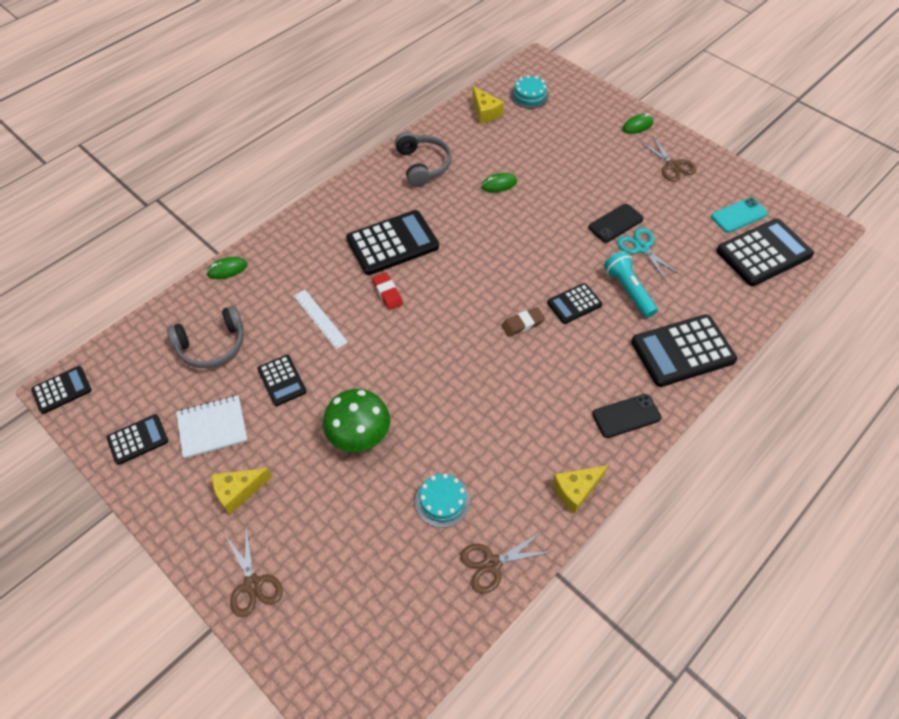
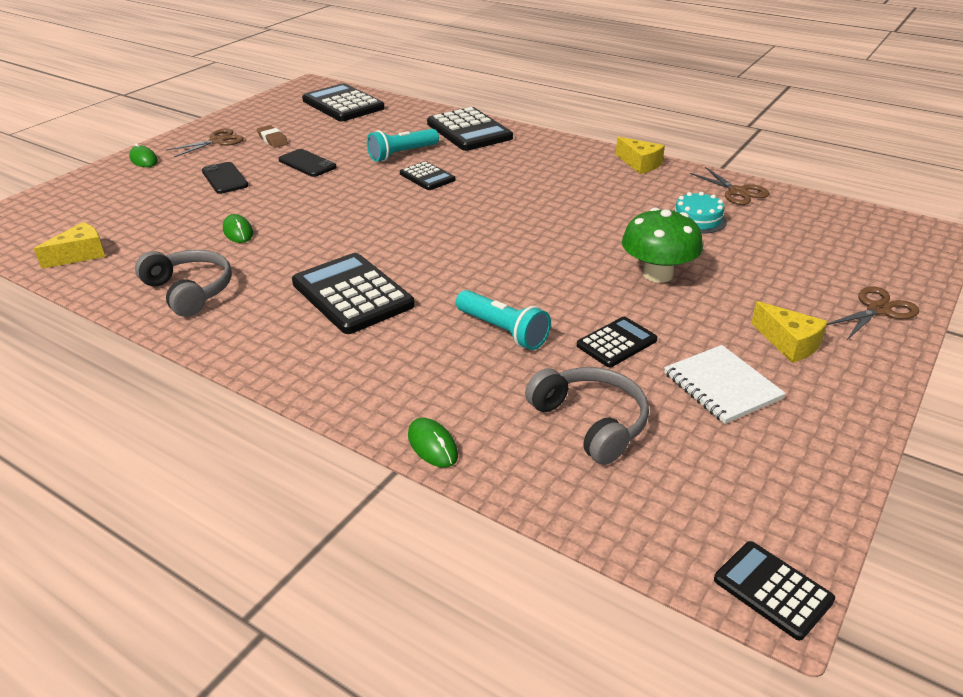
camera: 100 degrees left, 20 degrees down
black calculator [107,414,168,465] -> none
white ruler [294,290,348,349] -> turquoise flashlight [456,290,551,350]
red eraser [372,272,403,310] -> none
grey headphones [395,132,452,187] -> grey headphones turned 75 degrees clockwise [135,250,232,317]
brown eraser [501,307,545,337] -> brown eraser moved to [257,125,288,148]
turquoise cake [511,75,549,109] -> none
black phone [592,394,661,438] -> black phone moved to [202,162,249,194]
turquoise scissors [617,228,681,282] -> none
turquoise phone [711,197,768,233] -> none

